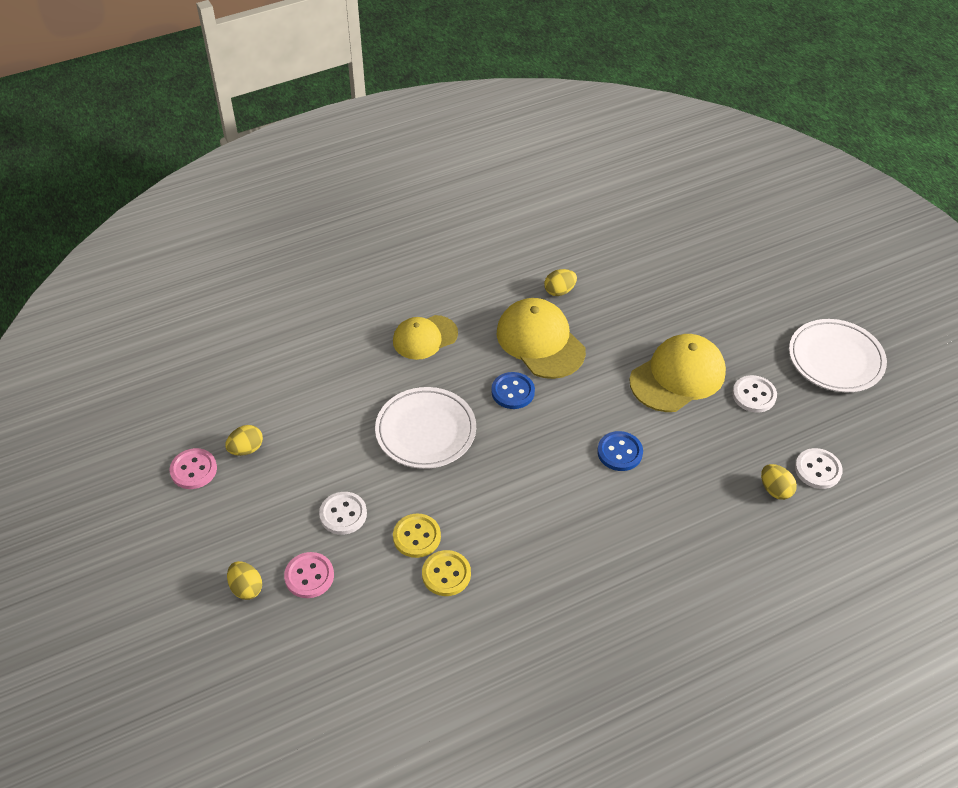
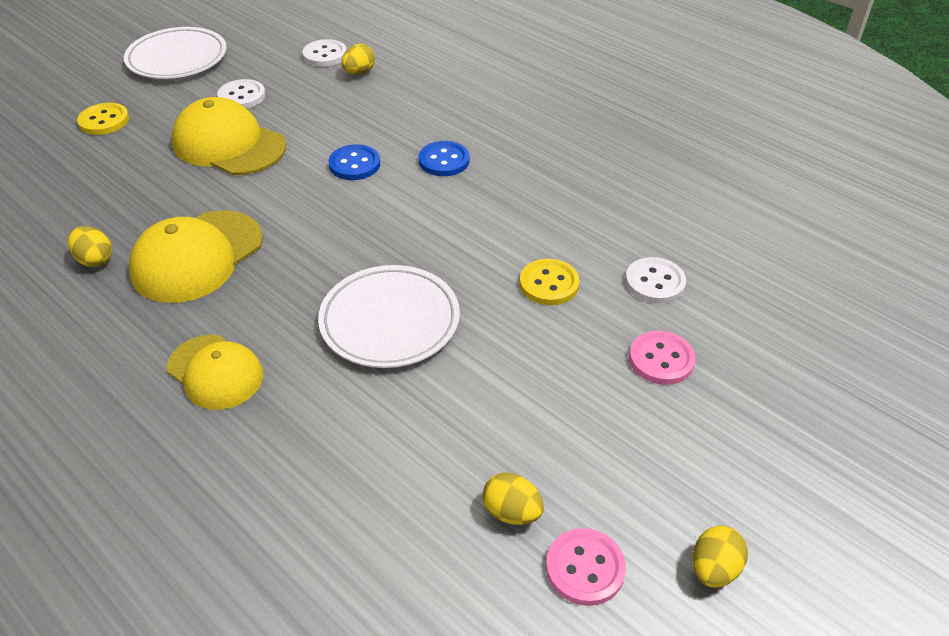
camera: 110 degrees left, 5 degrees down
yellow egg [227,561,262,600] -> yellow egg moved to [693,526,748,587]
white button [319,492,367,535] -> white button moved to [625,257,686,304]
yellow button [422,550,471,596] -> yellow button moved to [77,103,129,135]
blue button [491,372,535,409] -> blue button moved to [419,141,469,176]

